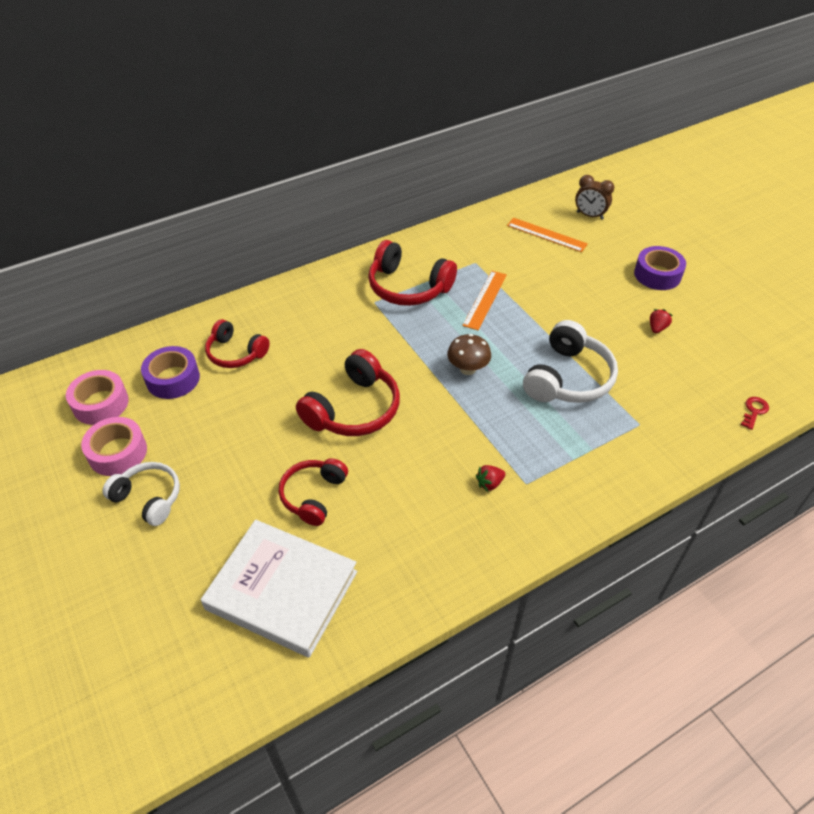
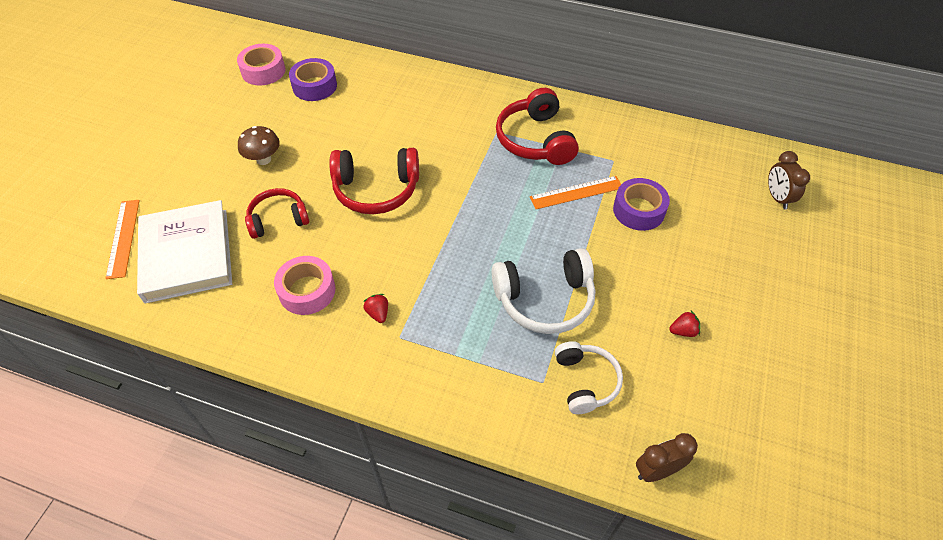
camera: 50 degrees right, 5 degrees up
pink tape [81,417,147,476] -> pink tape moved to [274,256,336,315]
white headphones [103,462,180,526] -> white headphones moved to [555,341,623,414]
red headphones [205,319,270,368] -> none
brown mushroom [447,334,491,375] -> brown mushroom moved to [238,126,280,165]
red strawberry [476,465,505,492] -> red strawberry turned 45 degrees clockwise [363,294,388,323]
orange ruler [507,218,588,252] -> orange ruler moved to [105,200,140,279]
purple tape [634,246,686,290] -> purple tape moved to [613,178,670,231]
red key [741,397,769,430] -> brown clock [636,433,698,482]

